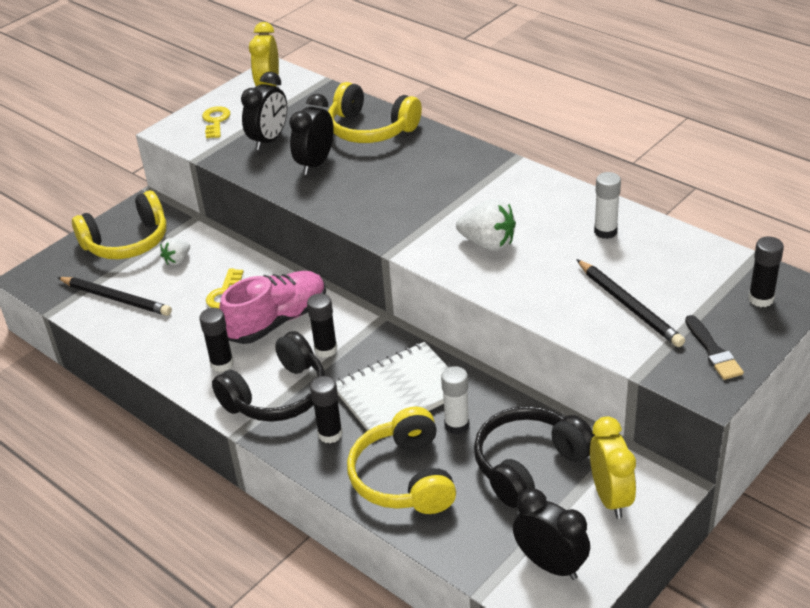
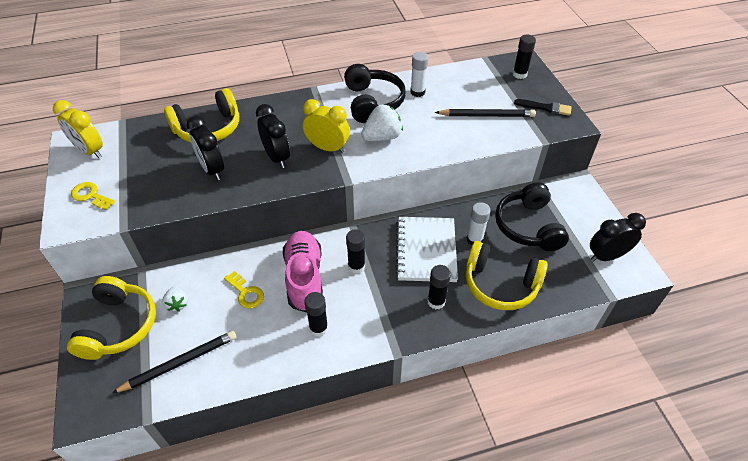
camera: 60 degrees left, 10 degrees up
black headphones [212,331,325,422] -> black headphones moved to [344,64,406,123]
black clock [241,72,287,151] -> black clock moved to [256,104,290,168]
yellow clock [590,416,636,519] -> yellow clock moved to [303,99,350,153]

